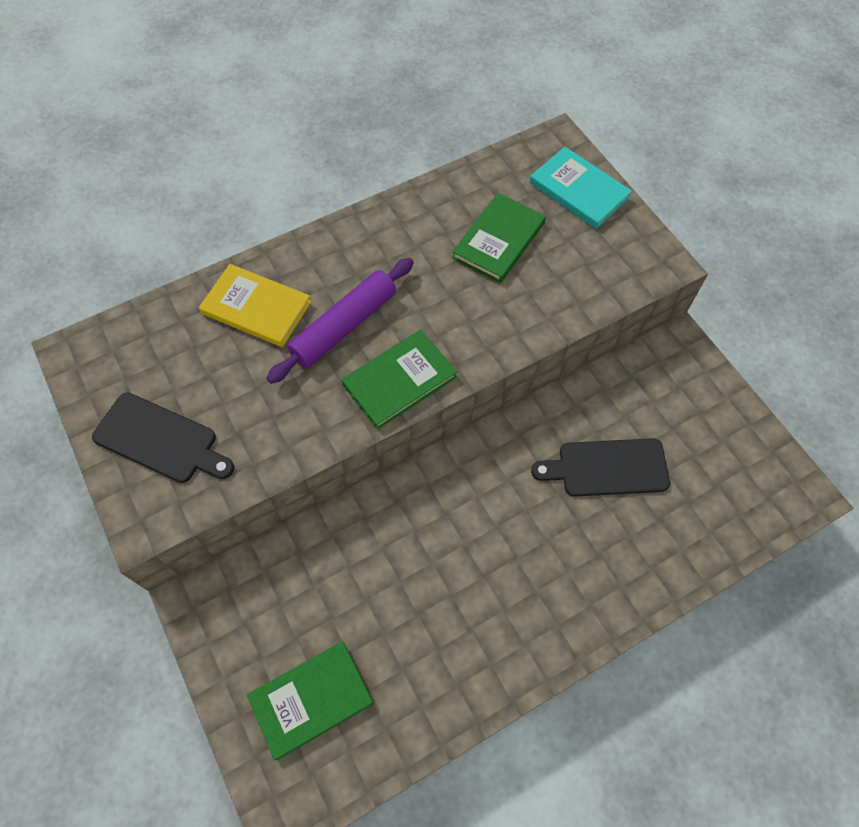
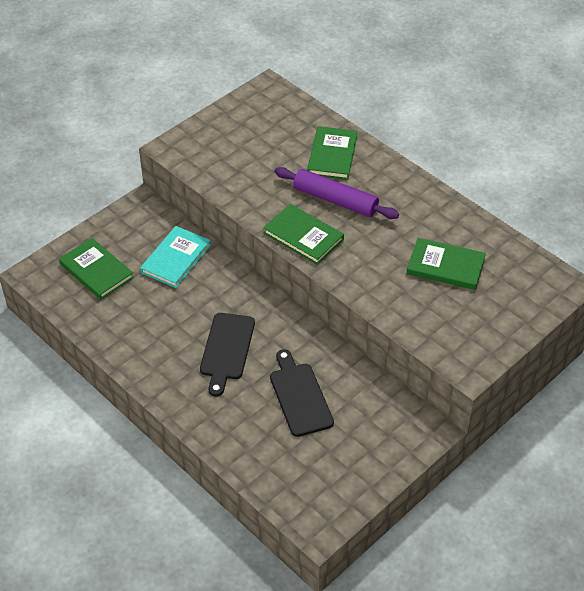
camera: 75 degrees right, 15 degrees down
black cutting board [92,393,234,483] -> black cutting board moved to [200,313,255,396]
yellow book [199,264,311,347] -> green book [307,126,358,180]
turquoise book [530,147,632,229] -> turquoise book moved to [140,226,211,288]

